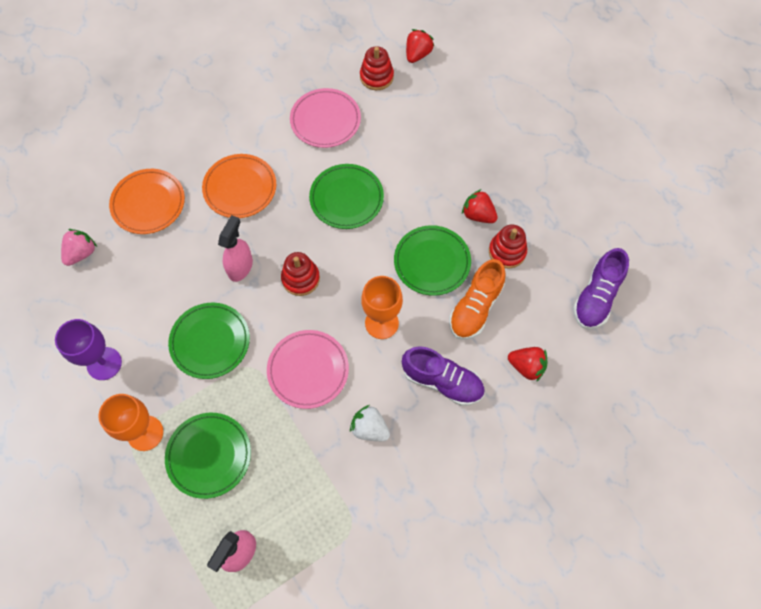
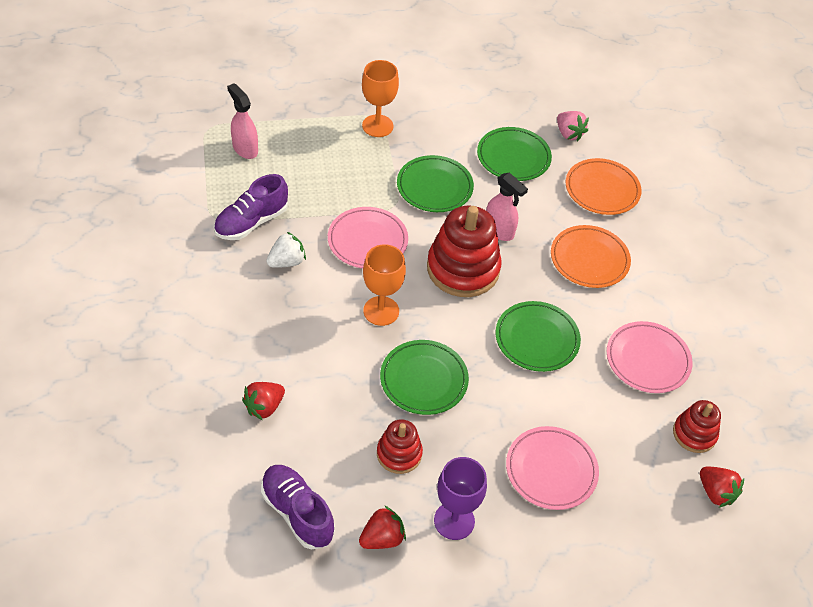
camera: 110 degrees right, 15 degrees down
purple goblet [55,319,122,380] -> purple goblet moved to [434,457,487,540]
green plate [165,413,251,499] -> green plate moved to [477,127,552,181]
red stacking toy [281,252,320,296] -> red stacking toy [427,206,502,297], size x1.83
purple shoe [402,346,485,406] -> purple shoe moved to [214,174,288,240]
orange shoe [449,259,506,340] -> none
red strawberry [462,189,498,223] -> red strawberry moved to [359,505,406,549]
none -> pink plate [506,426,599,510]

